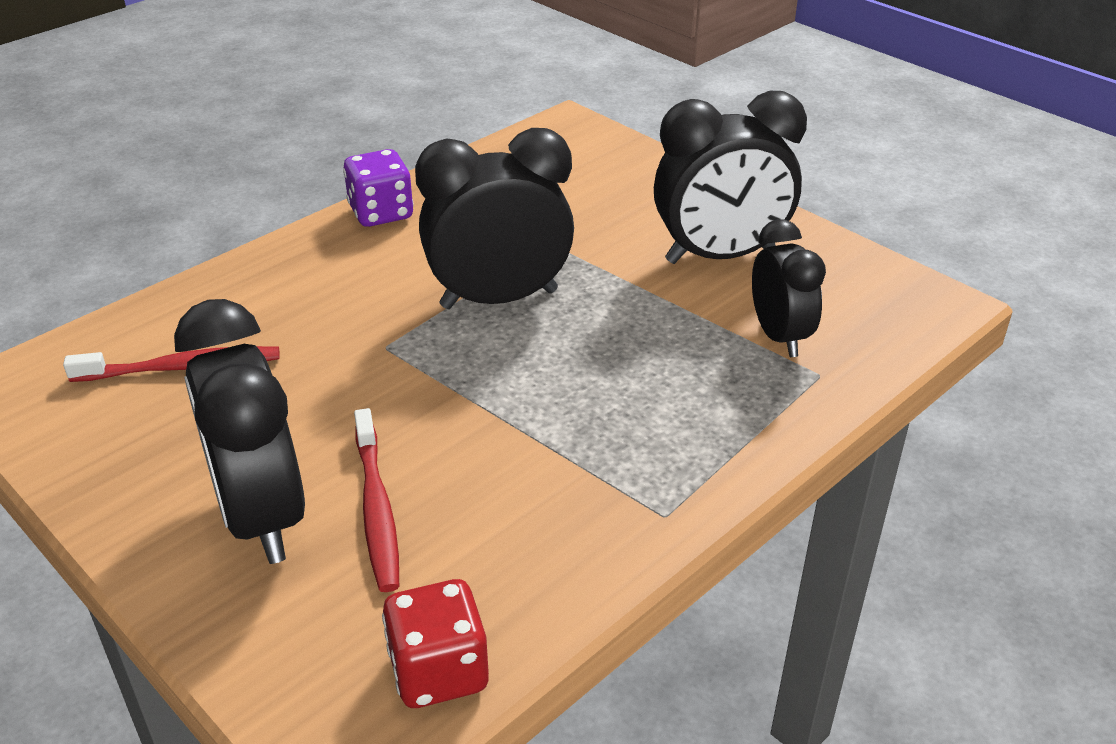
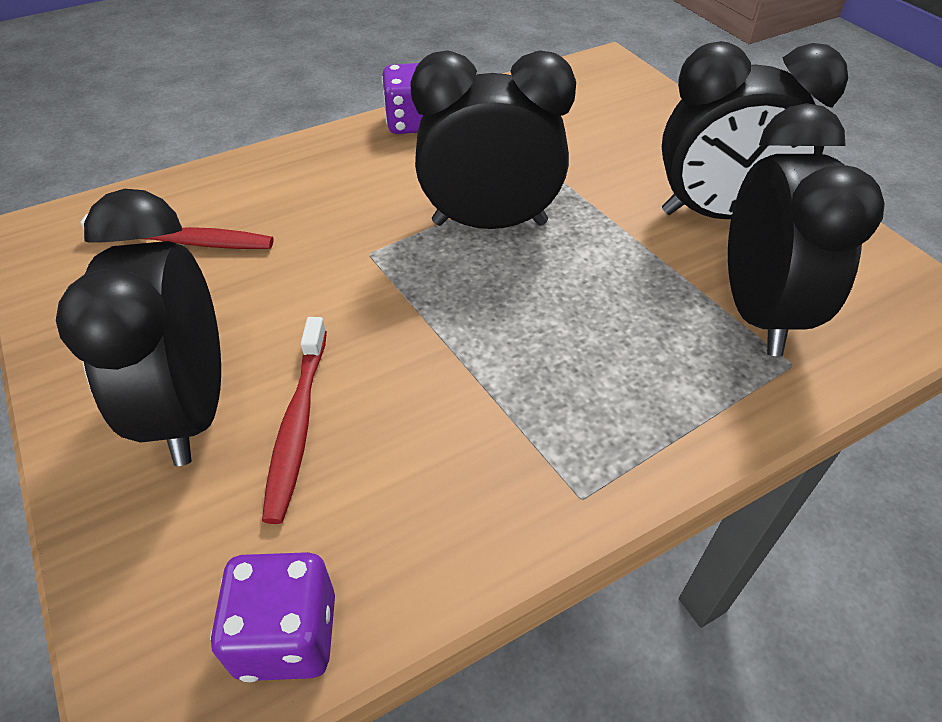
camera: 15 degrees right, 10 degrees up
red dice [382,579,489,708] -> purple dice [210,552,335,682]
black clock [752,219,826,357] -> black clock [728,103,885,356], size x1.60

